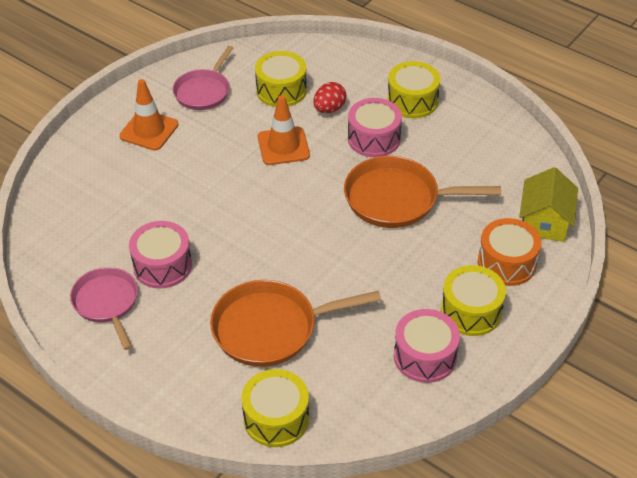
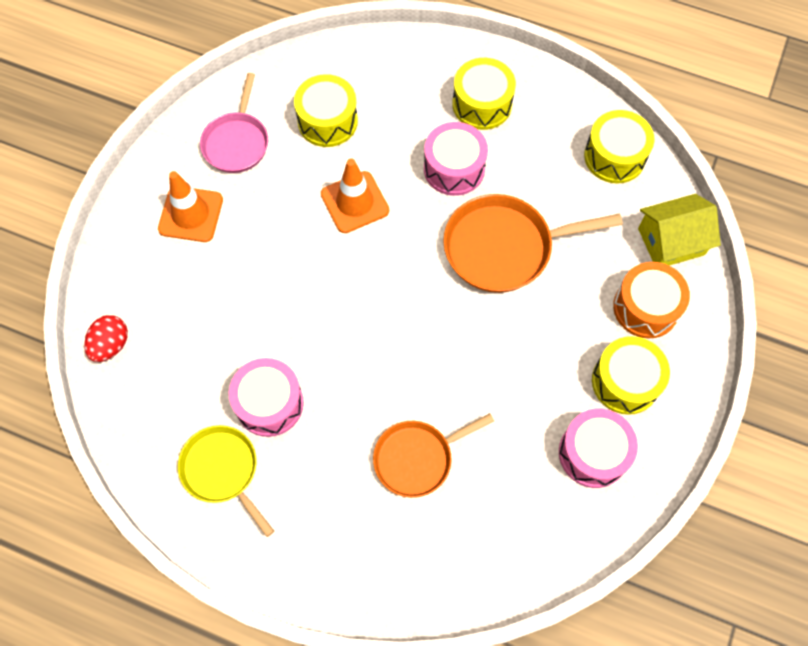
camera: 15 degrees left, 20 degrees up
pink pan [70,267,138,350] -> yellow pan [178,425,274,537]
orange pan [210,280,381,367] -> orange pan [373,413,494,498], size x0.66
yellow drum [241,369,309,447] -> yellow drum moved to [584,110,654,184]
red egg [313,82,347,113] -> red egg moved to [84,315,128,362]
yellow house [519,167,578,242] -> yellow house turned 75 degrees clockwise [638,194,721,266]

